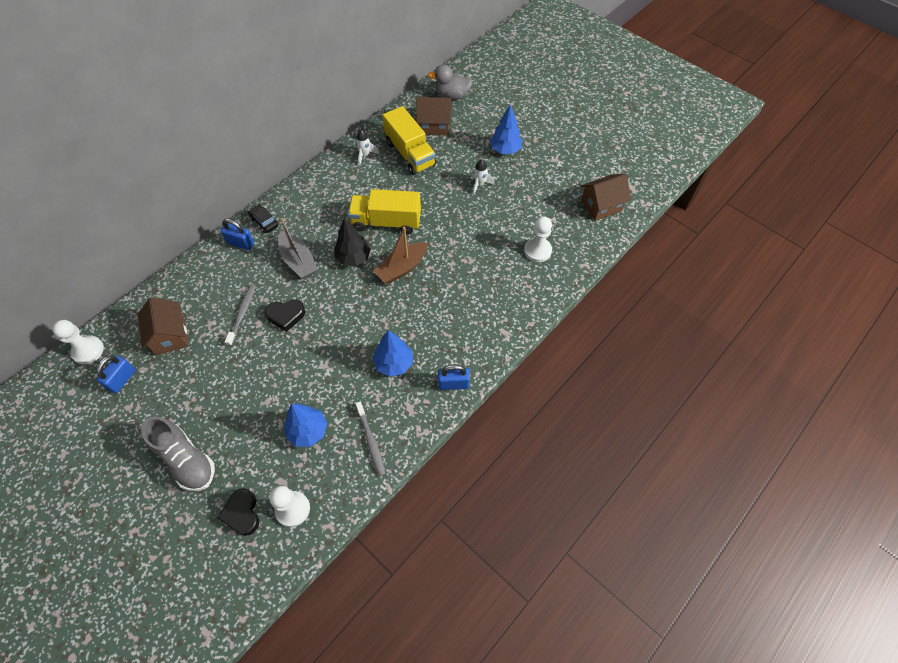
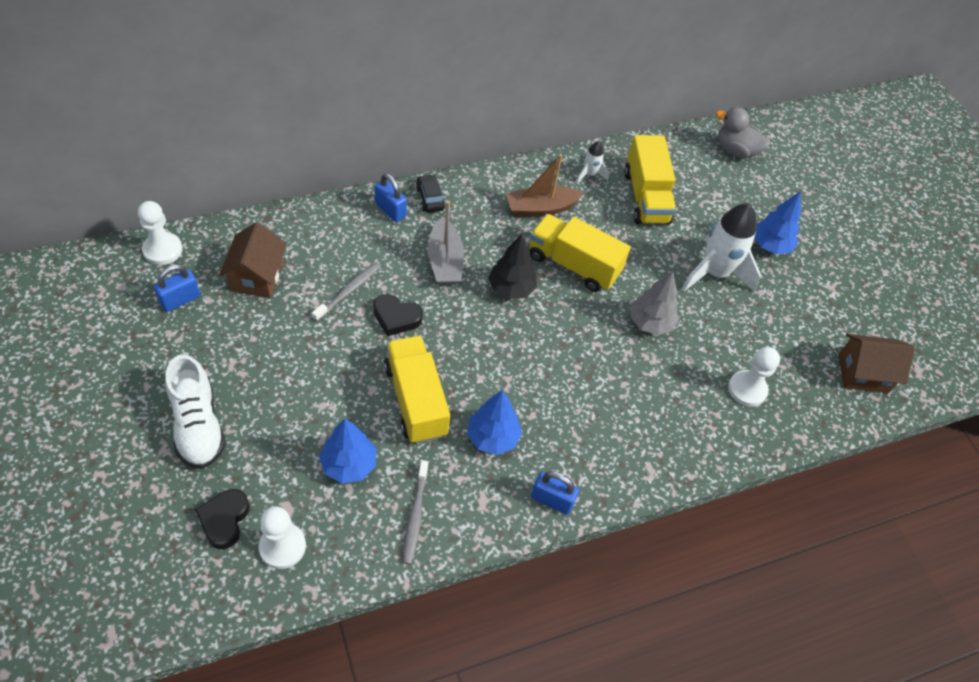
camera: 20 degrees right, 5 degrees down
grey shoe [141,416,215,491] -> white shoe [165,355,226,469]
brown boat [373,227,428,284] -> brown boat moved to [506,154,584,217]
brown house [416,97,452,135] -> none
white rocket [472,159,495,195] -> white rocket [682,204,761,292], size x2.12
none -> yellow truck [384,335,450,444]
none -> grey tree [630,271,679,335]

